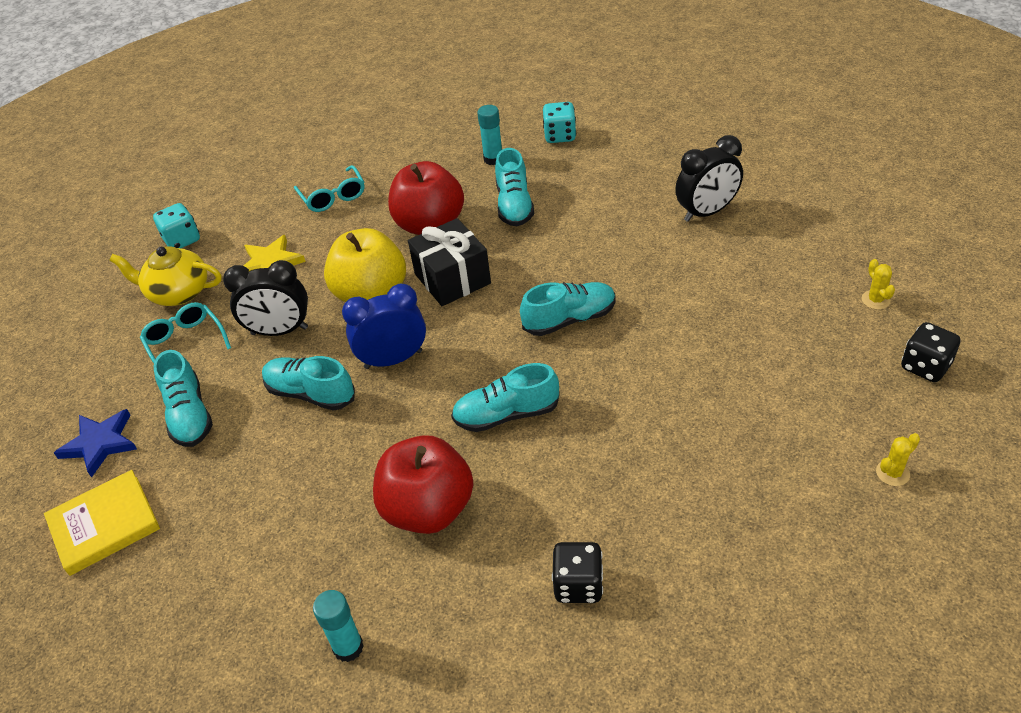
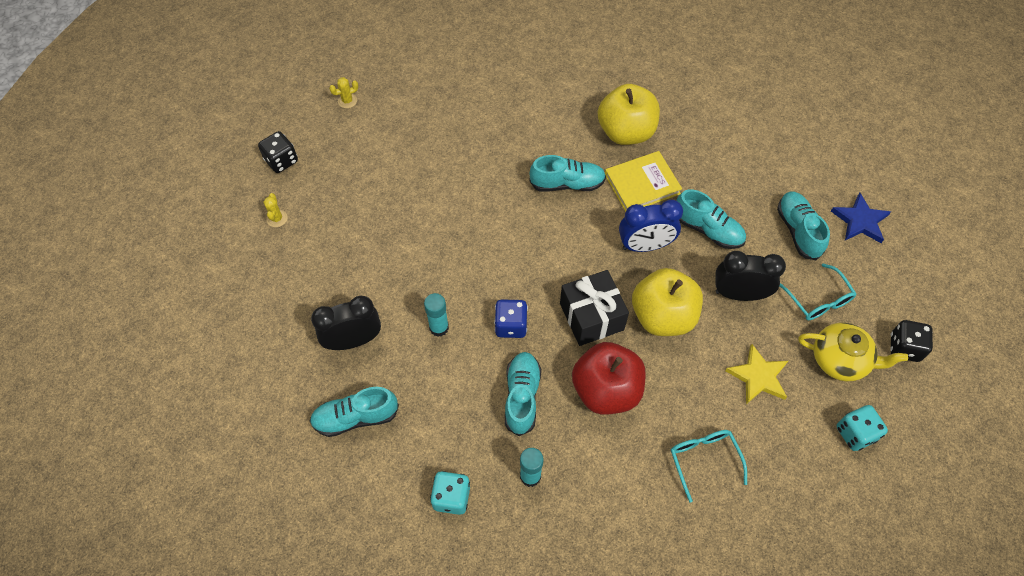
camera: 175 degrees left, 15 degrees up
yellow book [44,470,160,576] -> yellow book moved to [605,151,682,212]
turquoise glue stick [313,590,364,662] -> turquoise glue stick moved to [424,293,449,337]
red apple [373,435,474,534] -> yellow apple [598,84,660,145]
turquoise shoe [520,282,616,336] -> turquoise shoe moved to [310,387,399,437]
black dice [552,542,603,603] -> black dice moved to [890,320,933,362]
none -> blue dice [494,299,528,338]

